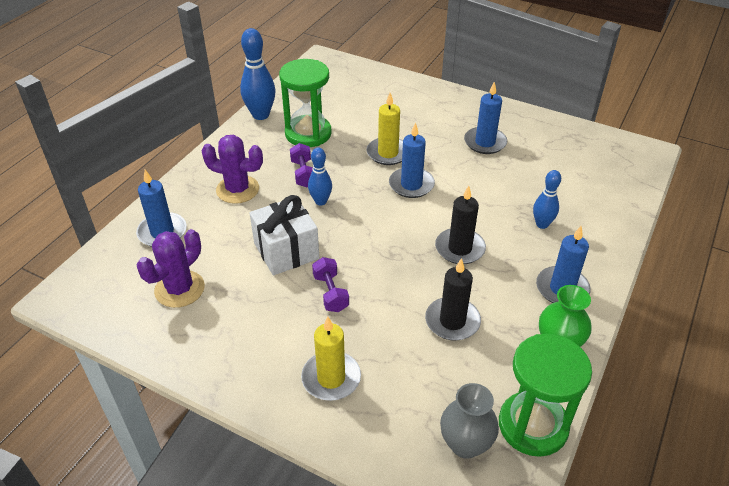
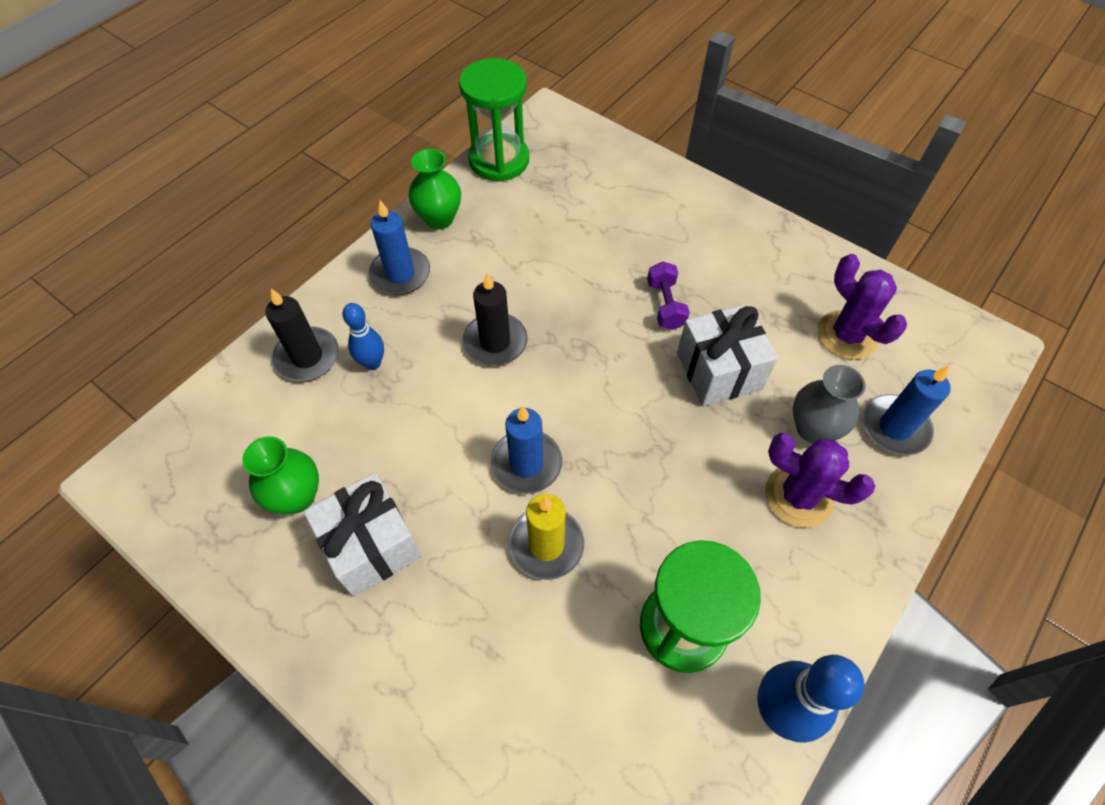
camera: 170 degrees left, 15 degrees up
purple cactus [137,229,205,308] -> purple cactus turned 75 degrees counterclockwise [818,254,907,360]
purple dumbbell [290,143,313,187] -> none
yellow candle [301,317,361,401] -> none
blue bowling pin [308,147,332,205] -> none
black candle [425,258,481,341] -> black candle moved to [265,288,339,381]
grey vase [440,383,499,459] -> grey vase moved to [793,365,866,443]
blue candle [464,81,507,154] -> white gift [304,472,422,597]
none -> green vase [242,436,319,514]

